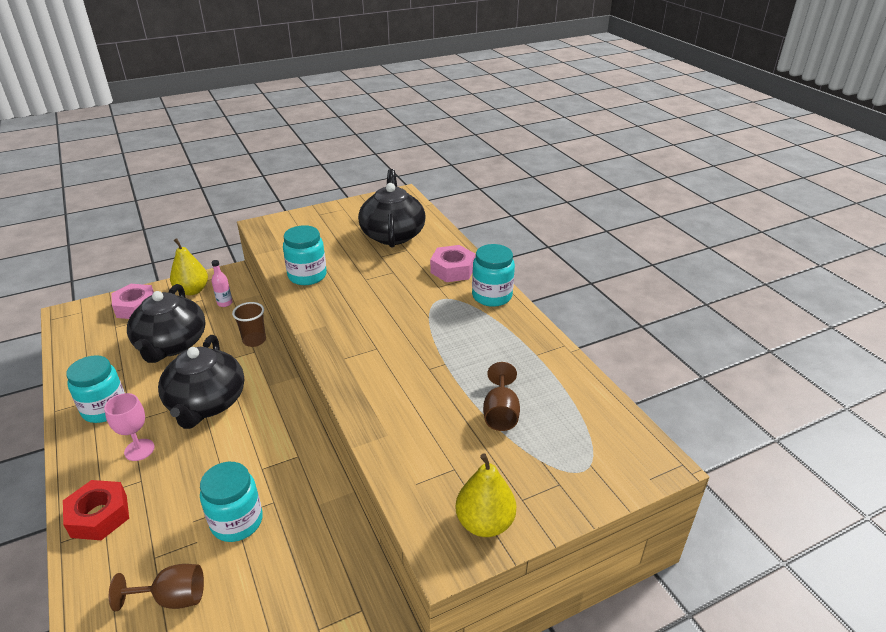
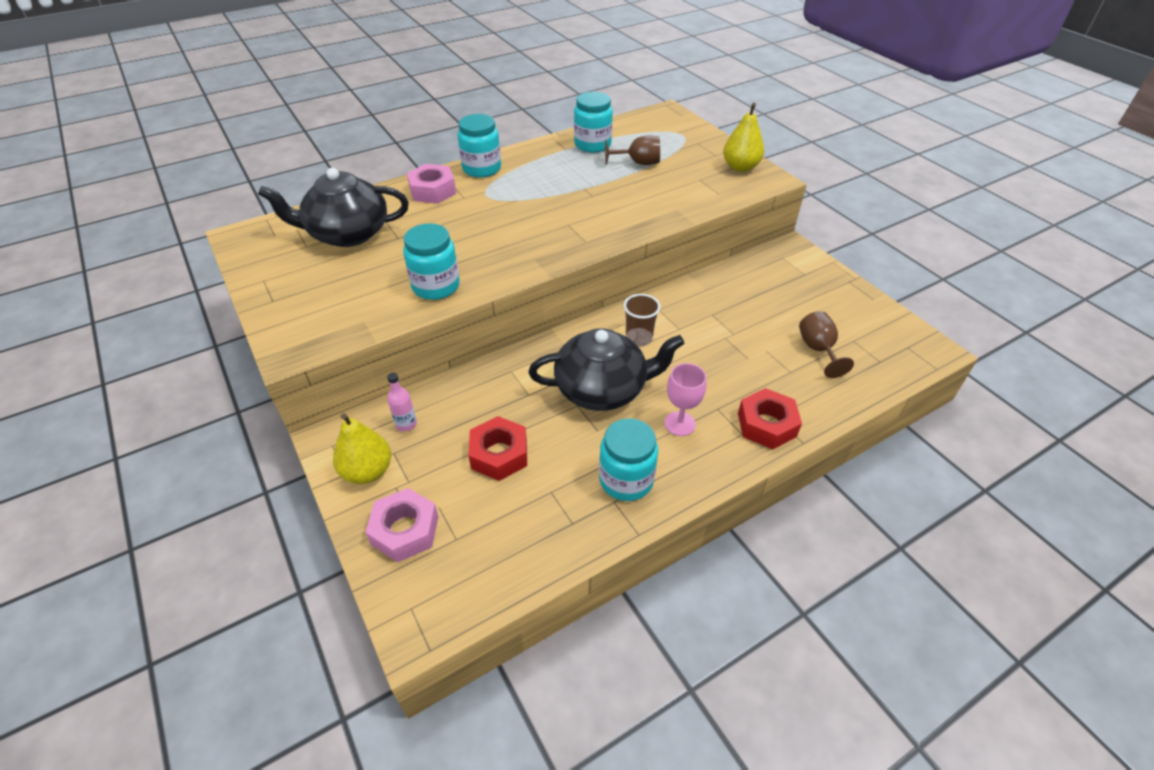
camera: 95 degrees left, 10 degrees up
black teapot [127,284,206,363] -> red nut [468,416,527,481]
turquoise jar [200,462,263,542] -> turquoise jar moved to [574,92,613,153]
brown cup [232,302,266,347] -> brown cup moved to [623,294,661,347]

